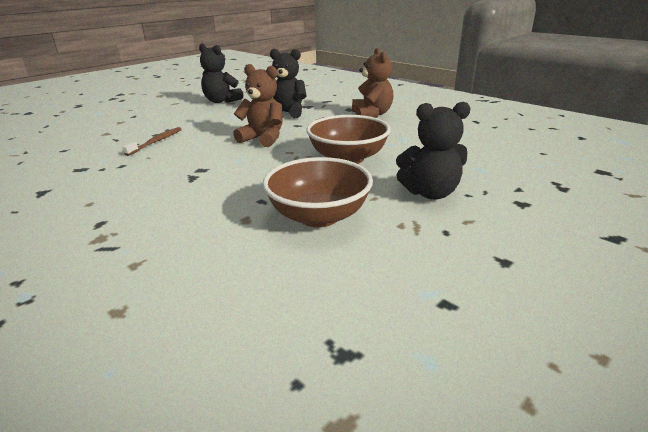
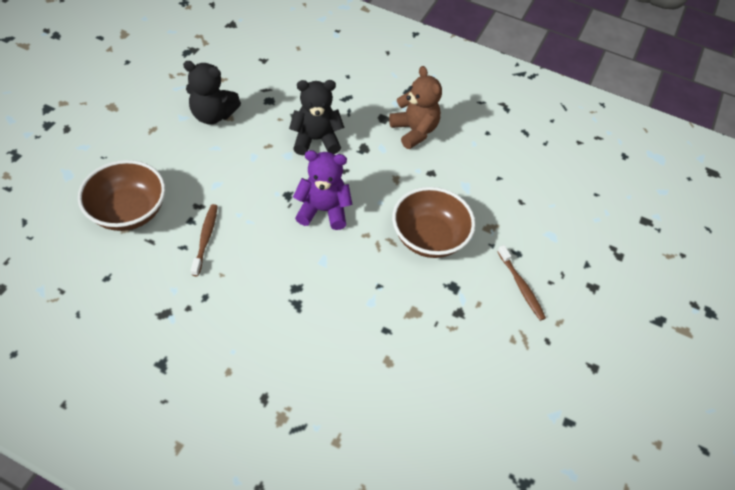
camera: 25 degrees left, 25 degrees up
brown teddy bear [233,64,283,147] -> purple teddy bear [293,150,352,230]
brown bowl [263,157,373,227] -> brown bowl moved to [78,160,165,231]
black teddy bear [396,102,471,200] -> brown toothbrush [497,245,546,321]

